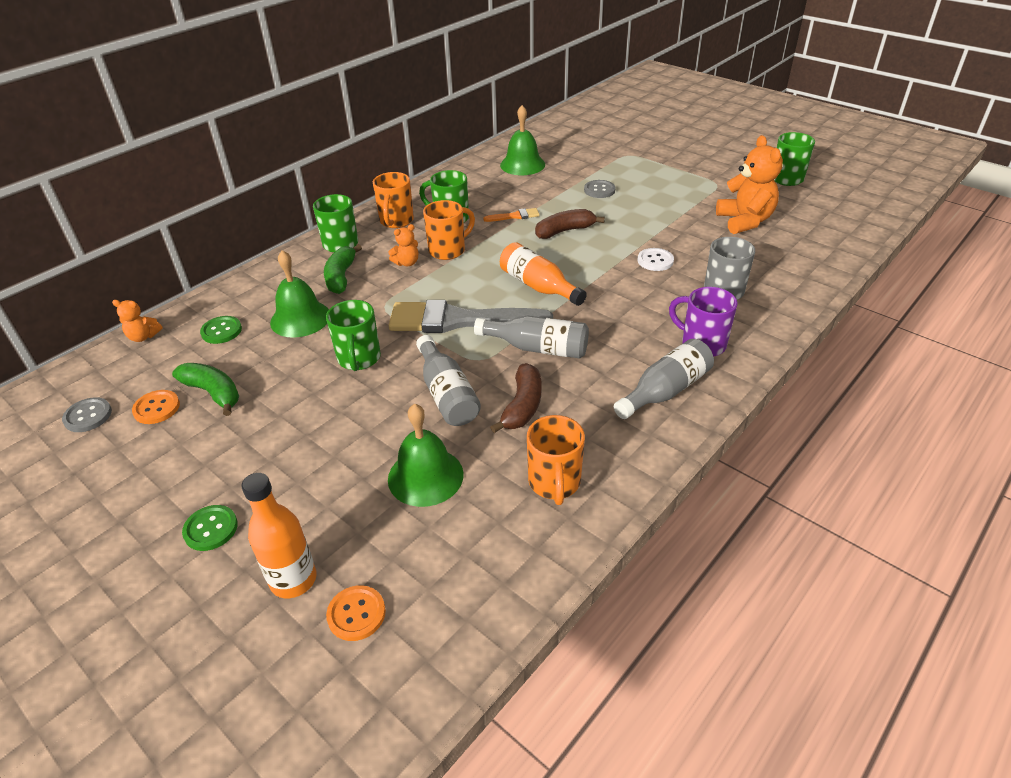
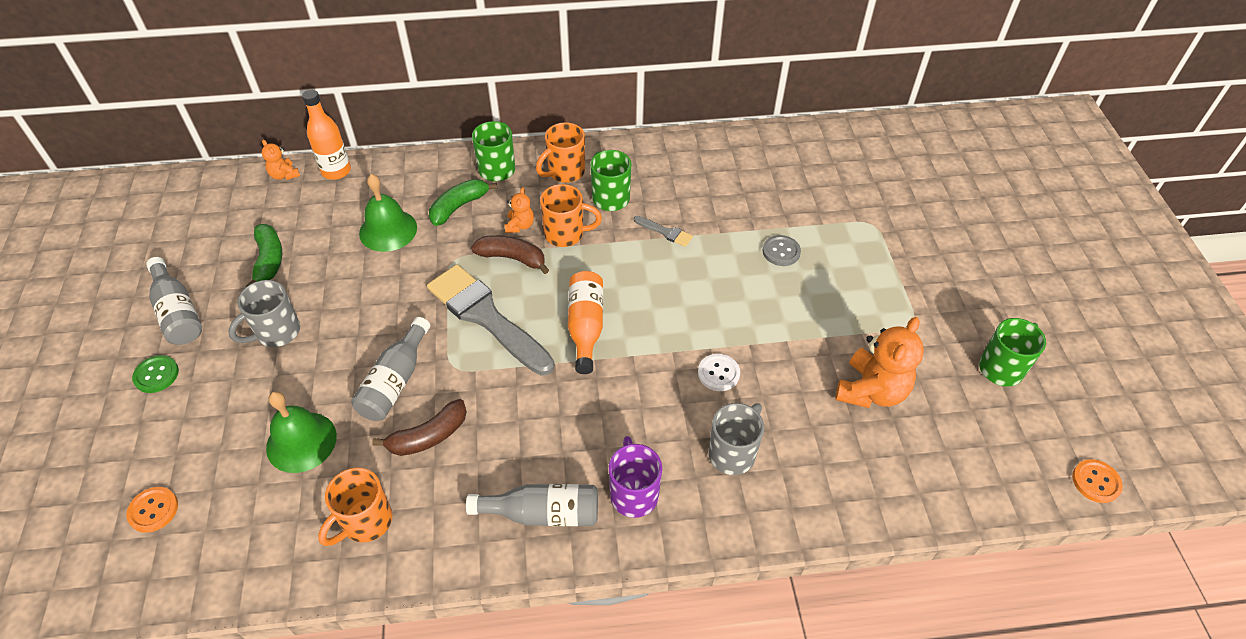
camera: 40 degrees right, 10 degrees up
grey button [62,397,112,432] -> none
orange button [132,390,180,424] -> orange button moved to [1072,459,1123,503]
green button [200,316,242,344] -> none
orange bottle [241,473,316,598] -> orange bottle moved to [302,90,351,180]
green mug [326,300,381,371] -> none
orange teddy bear [388,224,418,266] -> orange teddy bear turned 90 degrees counterclockwise [505,187,534,233]
grey bottle [474,316,589,359] -> grey bottle moved to [146,257,202,345]
orange brush [483,208,540,222] -> grey brush [634,216,693,247]
green bell [500,105,545,175] -> none
brown banana [535,209,605,239] -> brown banana moved to [471,235,549,274]
none -> grey mug [228,280,300,347]

